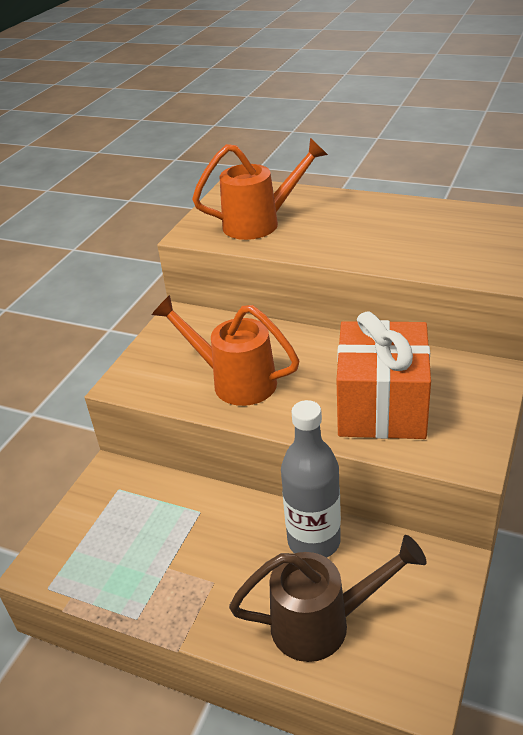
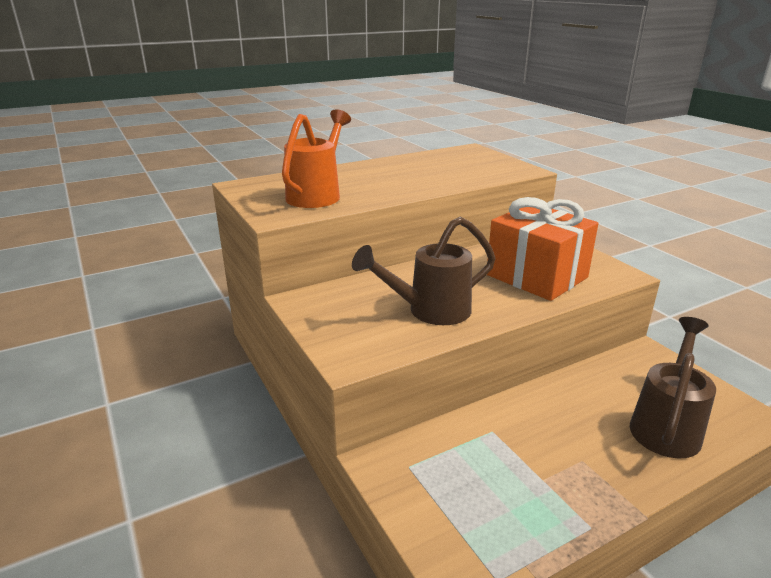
camera: 55 degrees left, 10 degrees down
orange watering can [152,295,299,406] -> brown watering can [352,217,496,325]
grey bottle [281,400,341,558] -> none

